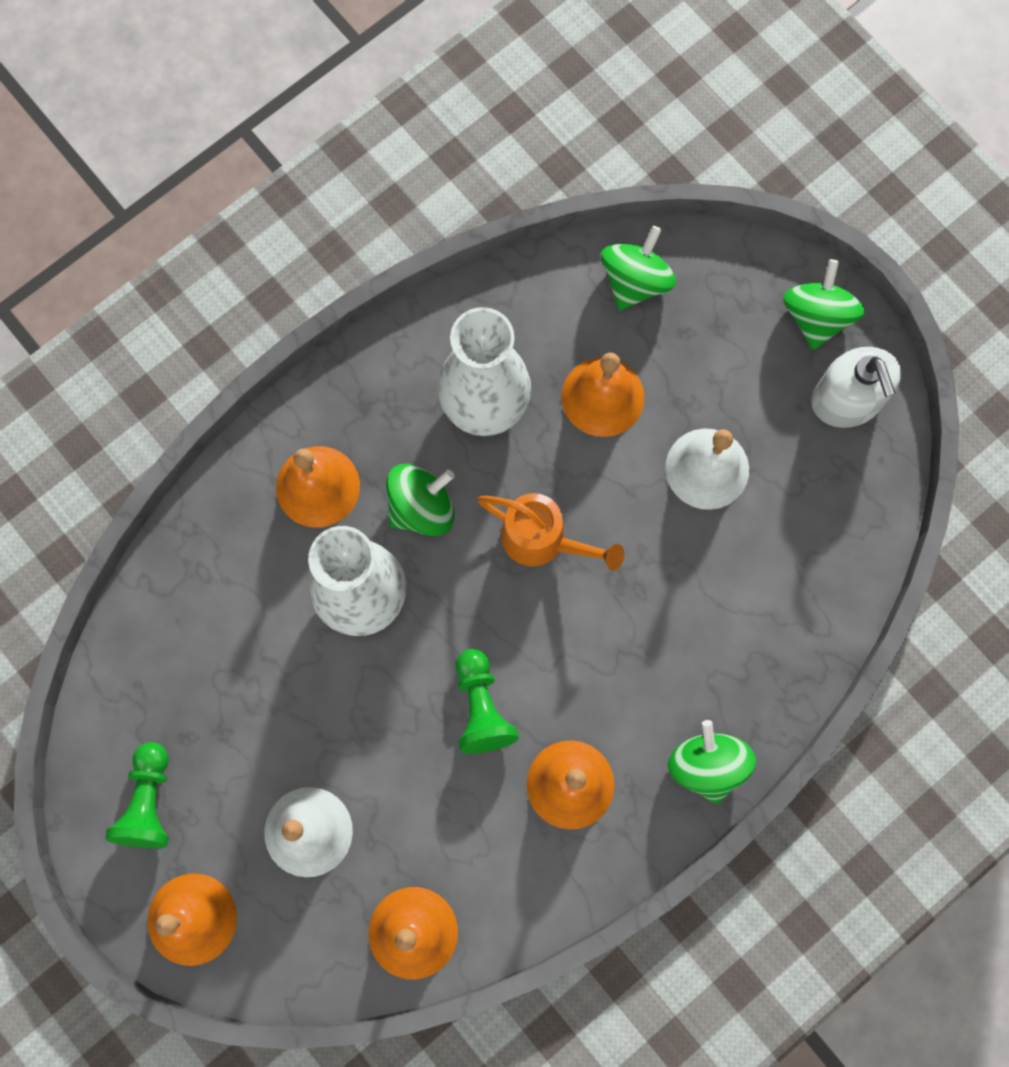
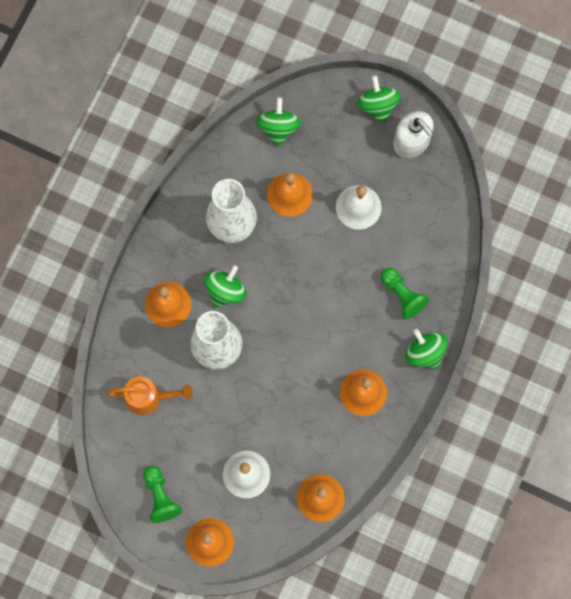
camera: 25 degrees left, 0 degrees up
green pawn [455,649,519,754] -> green pawn moved to [381,268,429,320]
orange watering can [477,493,624,571] -> orange watering can moved to [106,376,193,415]

